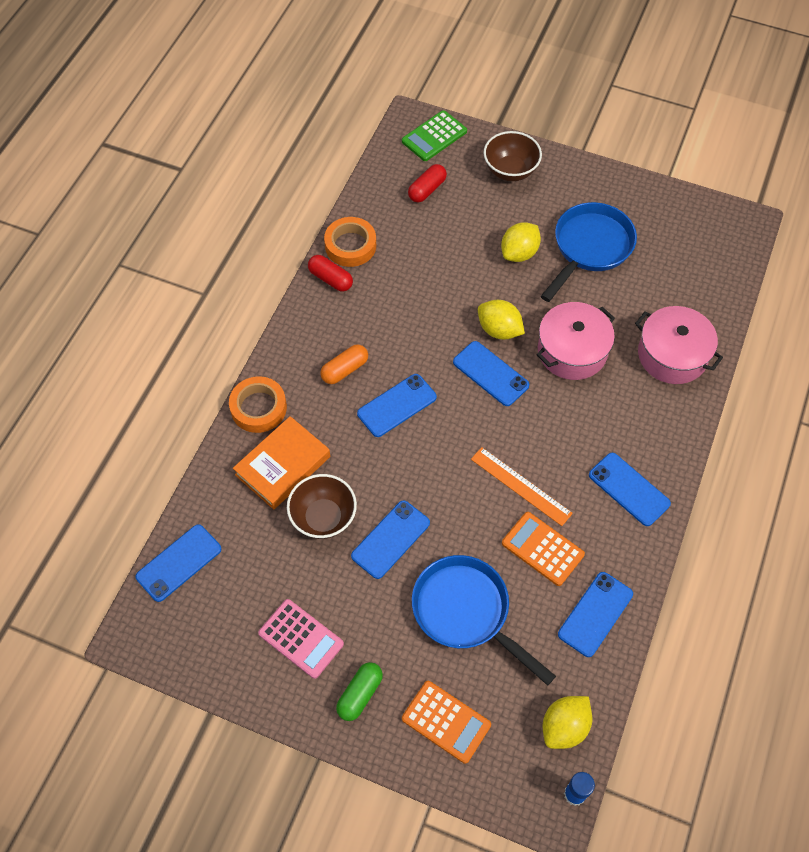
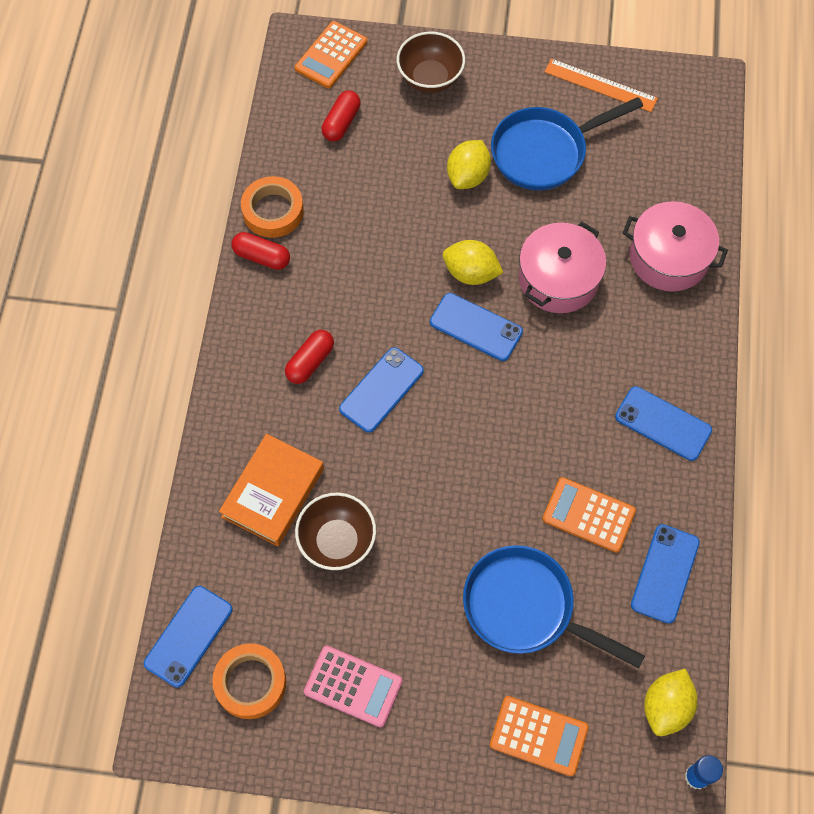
camera: 15 degrees left, 5 degrees up
orange tape [229,376,287,433] -> orange tape moved to [212,643,286,719]
orange capsule [320,344,368,384] -> red capsule [285,330,334,384]
green capsule [336,662,383,721] -> none
blue phone [351,500,430,579] -> none
green calculator [402,110,467,161] -> orange calculator [295,21,367,88]
orange ruler [471,447,573,526] -> orange ruler moved to [545,59,658,112]
blue pan [541,202,637,302] -> blue pan turned 135 degrees counterclockwise [491,97,643,190]

